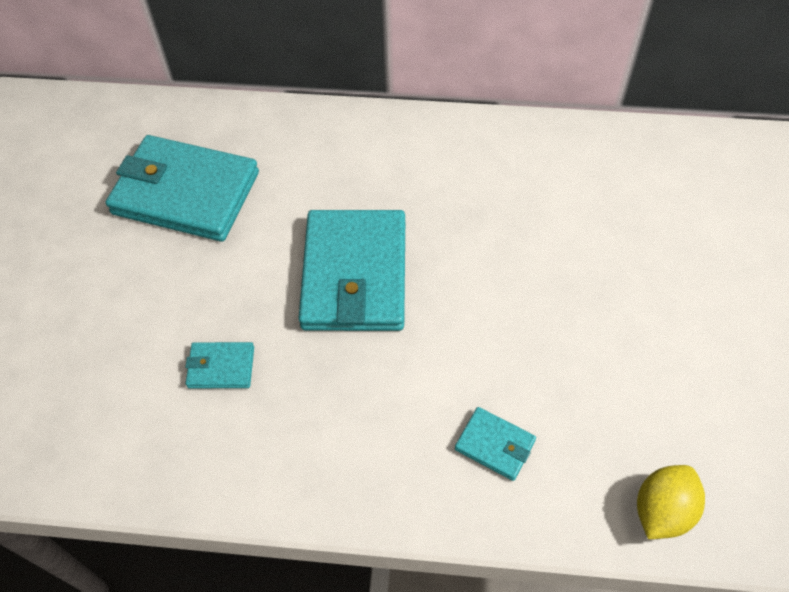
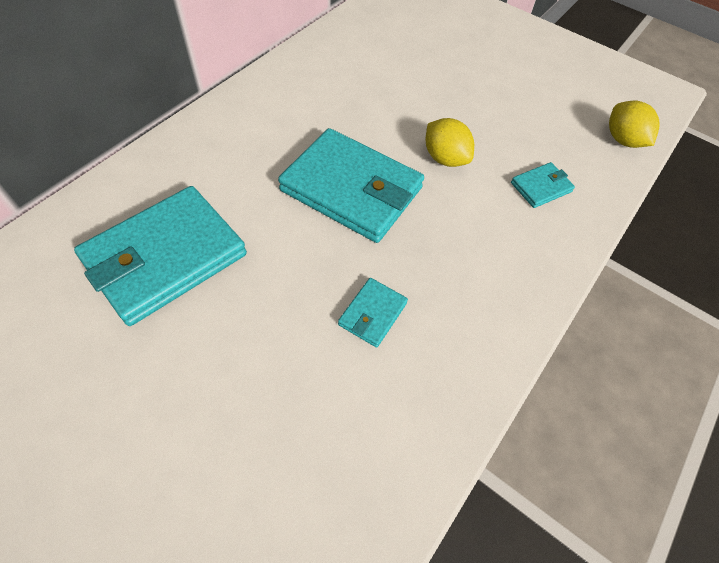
camera: 65 degrees left, 0 degrees up
none -> yellow lemon [426,118,474,167]

